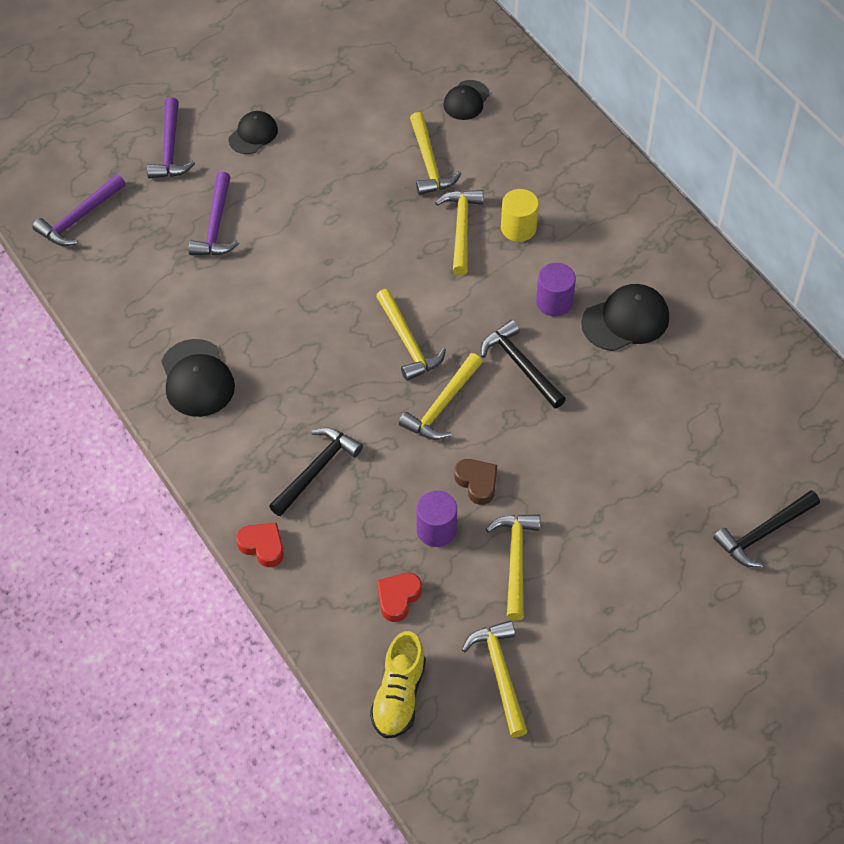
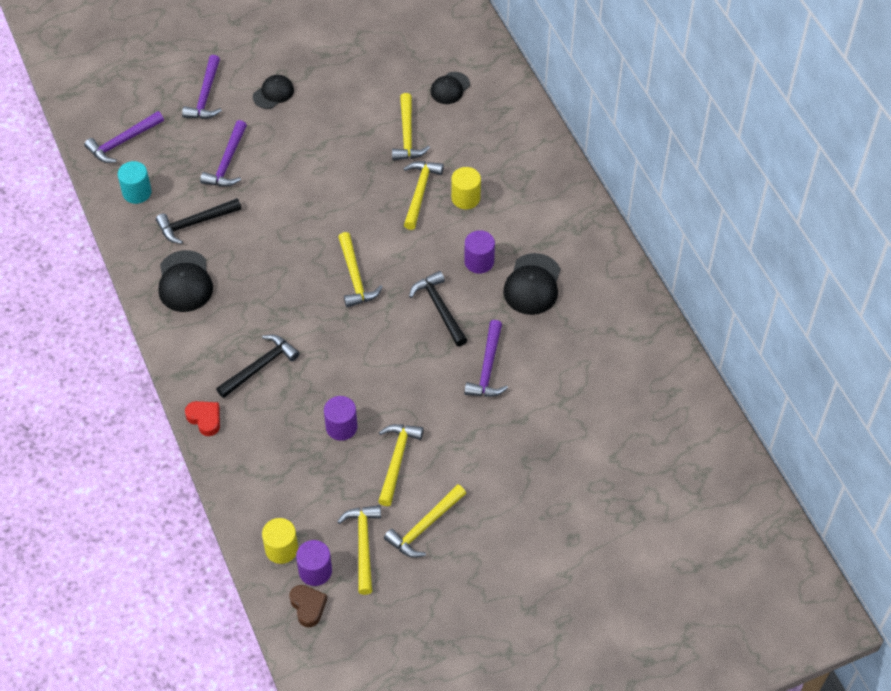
camera: 10 degrees right, 0 degrees up
yellow shoe [370,631,426,738] -> yellow cylinder [262,518,298,564]
red heart [377,573,422,622] -> none
yellow hammer [399,353,482,440] -> yellow hammer moved to [384,484,466,558]
brown heart [454,459,497,505] -> brown heart moved to [289,585,327,627]
black cap [581,284,669,351] -> black cap turned 120 degrees clockwise [503,253,560,315]
black hammer [713,490,820,567] -> black hammer moved to [156,198,242,244]
none -> turquoise cylinder [118,161,152,204]
none -> purple cylinder [296,540,332,586]
none -> purple hammer [464,320,508,397]

